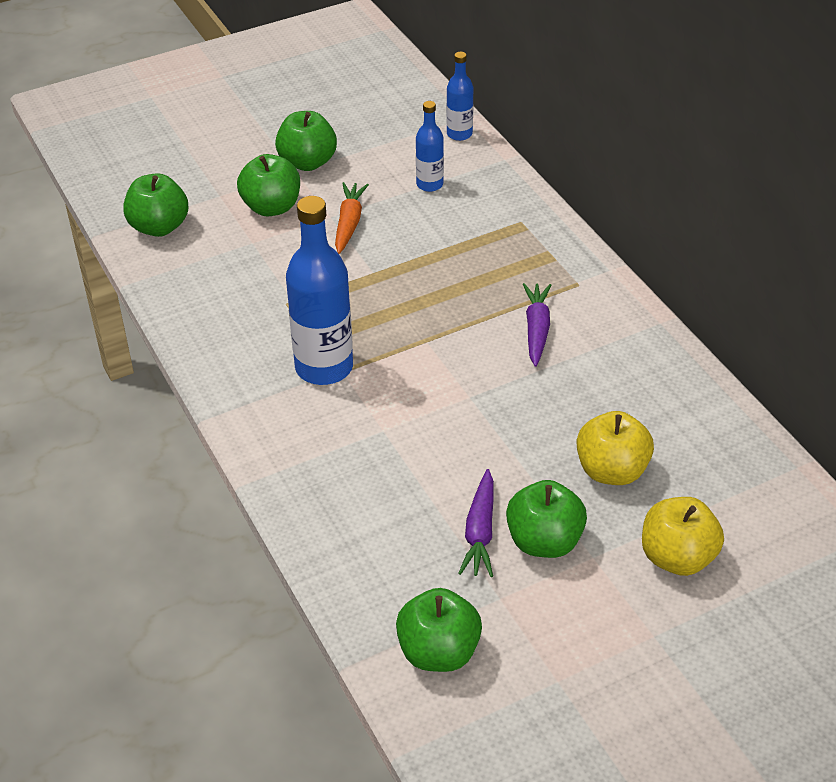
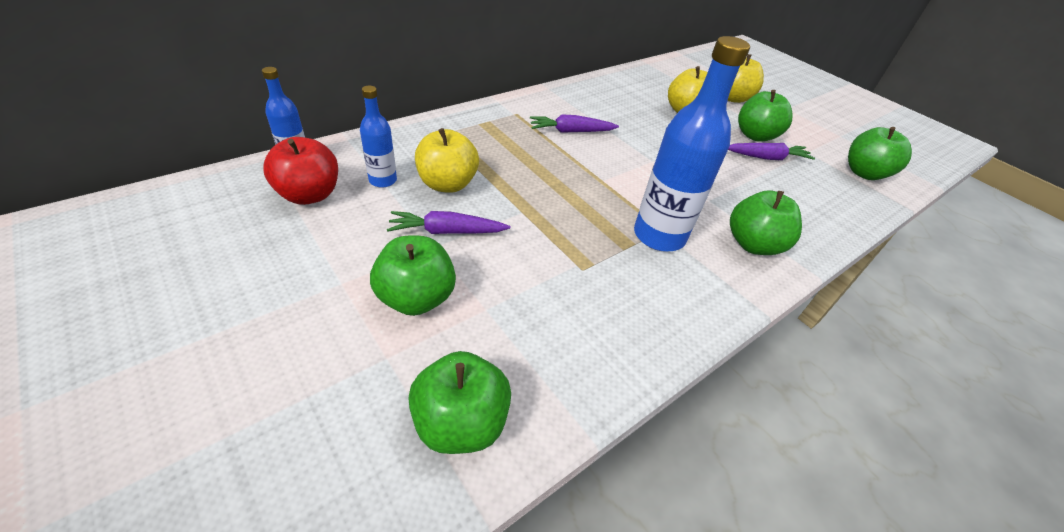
camera: 105 degrees left, 0 degrees up
green apple [275,111,337,171] -> green apple moved to [730,190,802,255]
orange carrot [335,182,369,254] -> purple carrot [387,211,510,234]
none -> red apple [263,137,338,205]
none -> yellow apple [415,128,479,193]

